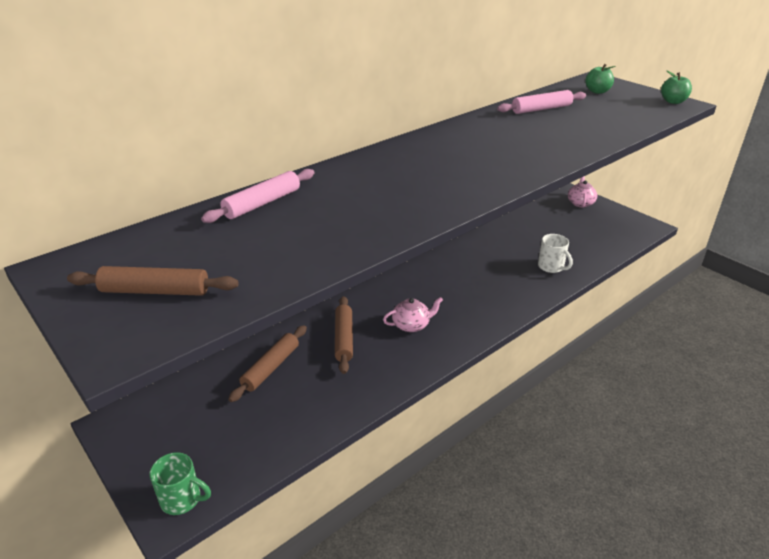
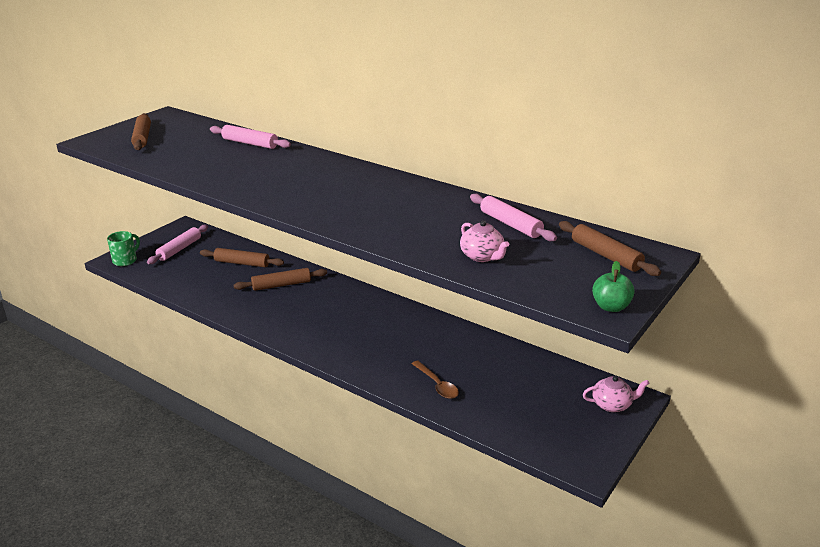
camera: 75 degrees right, 5 degrees down
green mug [150,452,211,515] -> green mug turned 150 degrees counterclockwise [107,231,140,266]
pink teapot [383,297,443,332] -> pink teapot moved to [460,220,509,262]
white mug [538,234,573,273] -> brown spoon [412,361,459,399]
green apple [585,64,616,94] -> brown rolling pin [559,221,661,276]
none -> pink rolling pin [147,225,208,264]

